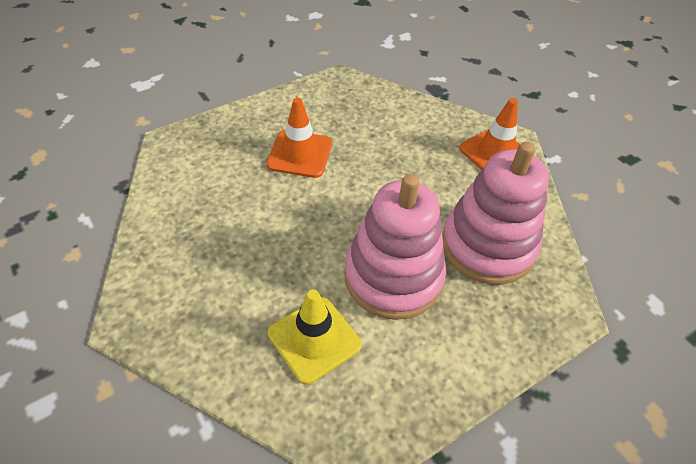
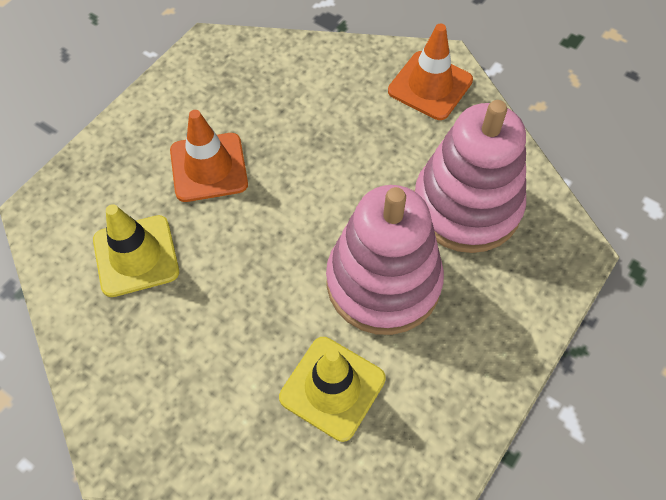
camera: 20 degrees left, 10 degrees up
none -> yellow traffic cone [93,204,179,297]

